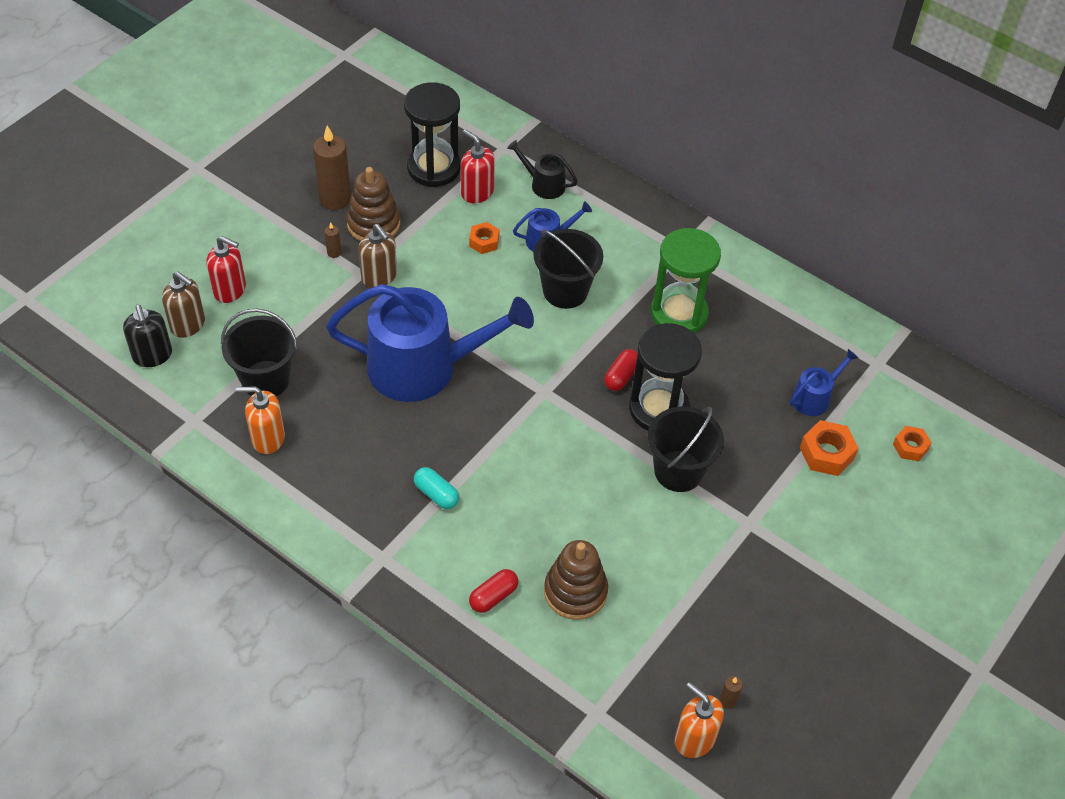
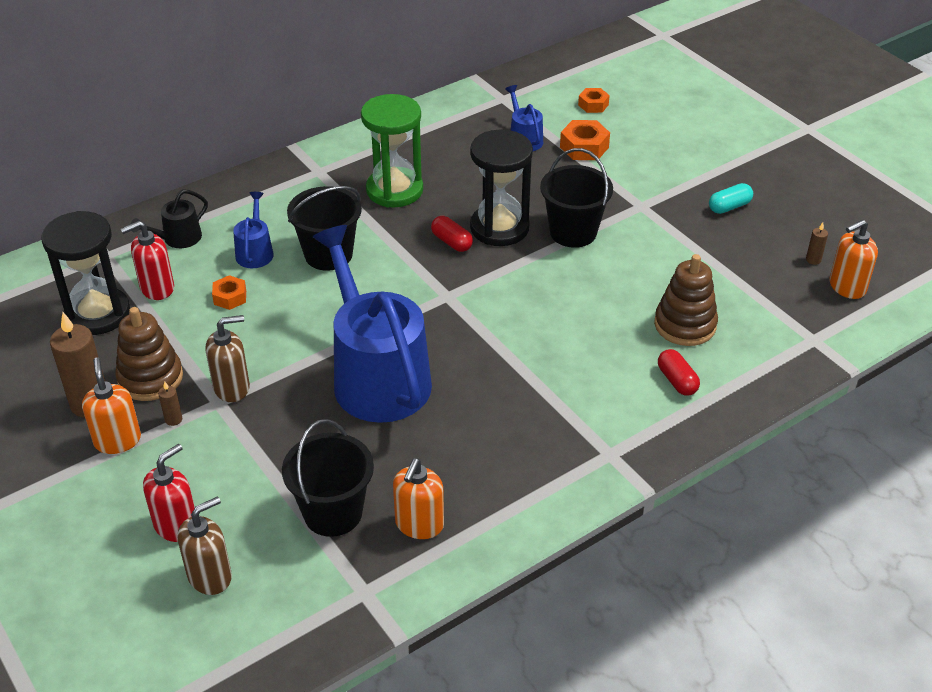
camera: 70 degrees left, 10 degrees down
black soap dispenser [123,304,172,367] -> none
blue watering can [326,284,534,402] -> blue watering can turned 45 degrees counterclockwise [313,225,432,423]
turquoise capsule [414,467,459,509] -> turquoise capsule moved to [709,183,753,214]
none -> orange soap dispenser [82,357,141,454]

